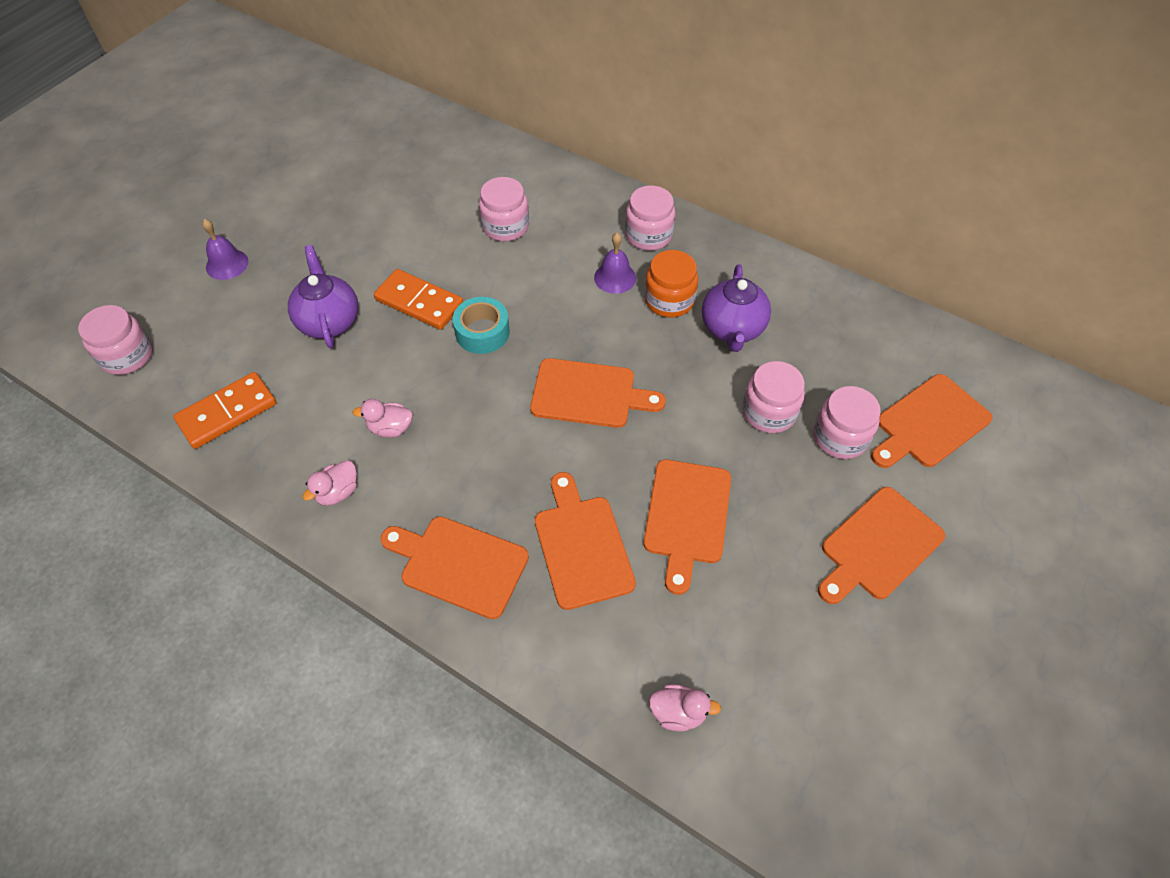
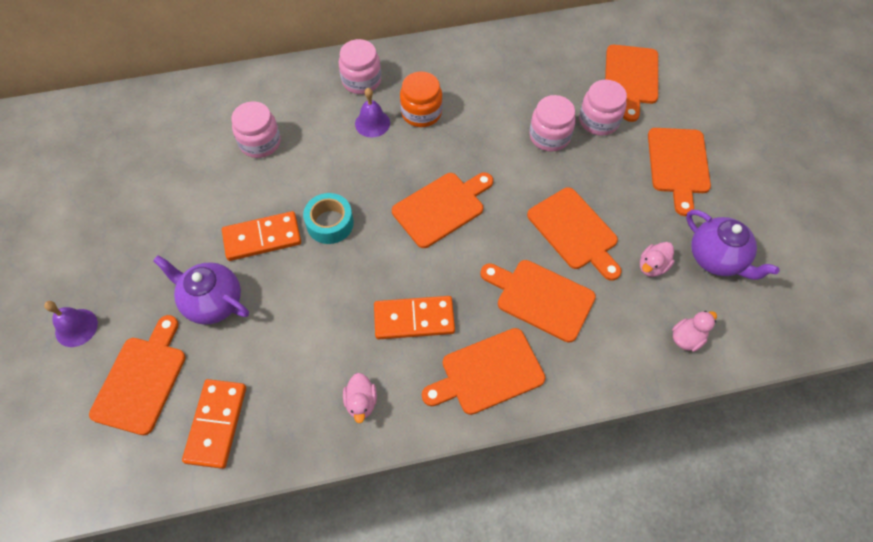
camera: 45 degrees left, 5 degrees up
pink jar [78,305,153,375] -> none
pink duck [353,399,413,438] -> pink duck moved to [640,242,675,277]
purple teapot [702,264,771,352] -> purple teapot moved to [686,210,780,280]
none -> orange cutting board [89,315,186,435]
none -> orange domino [374,296,455,339]

